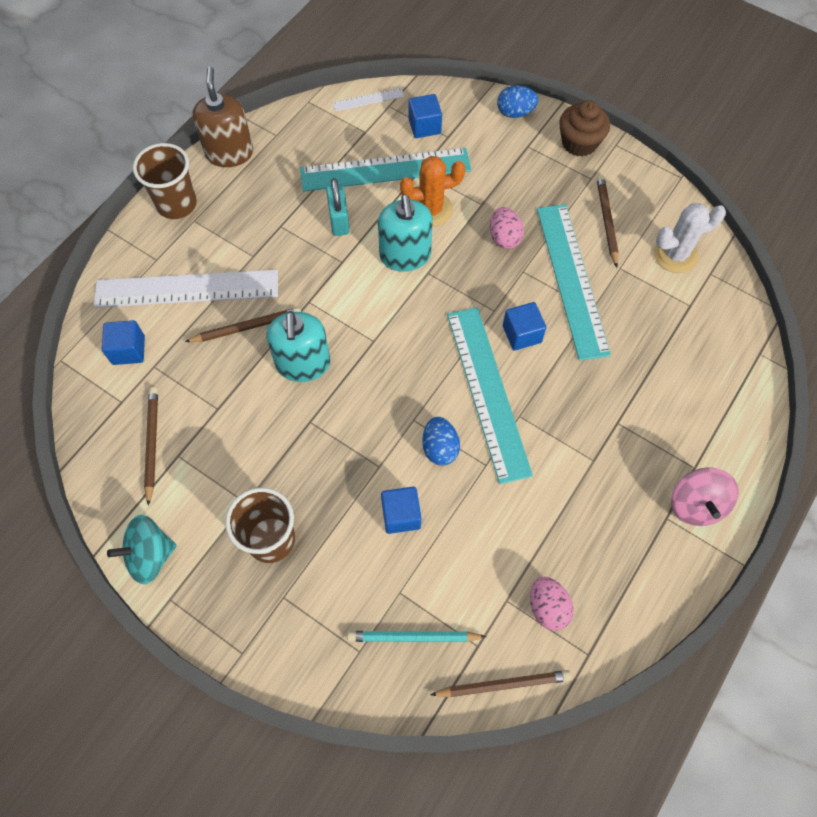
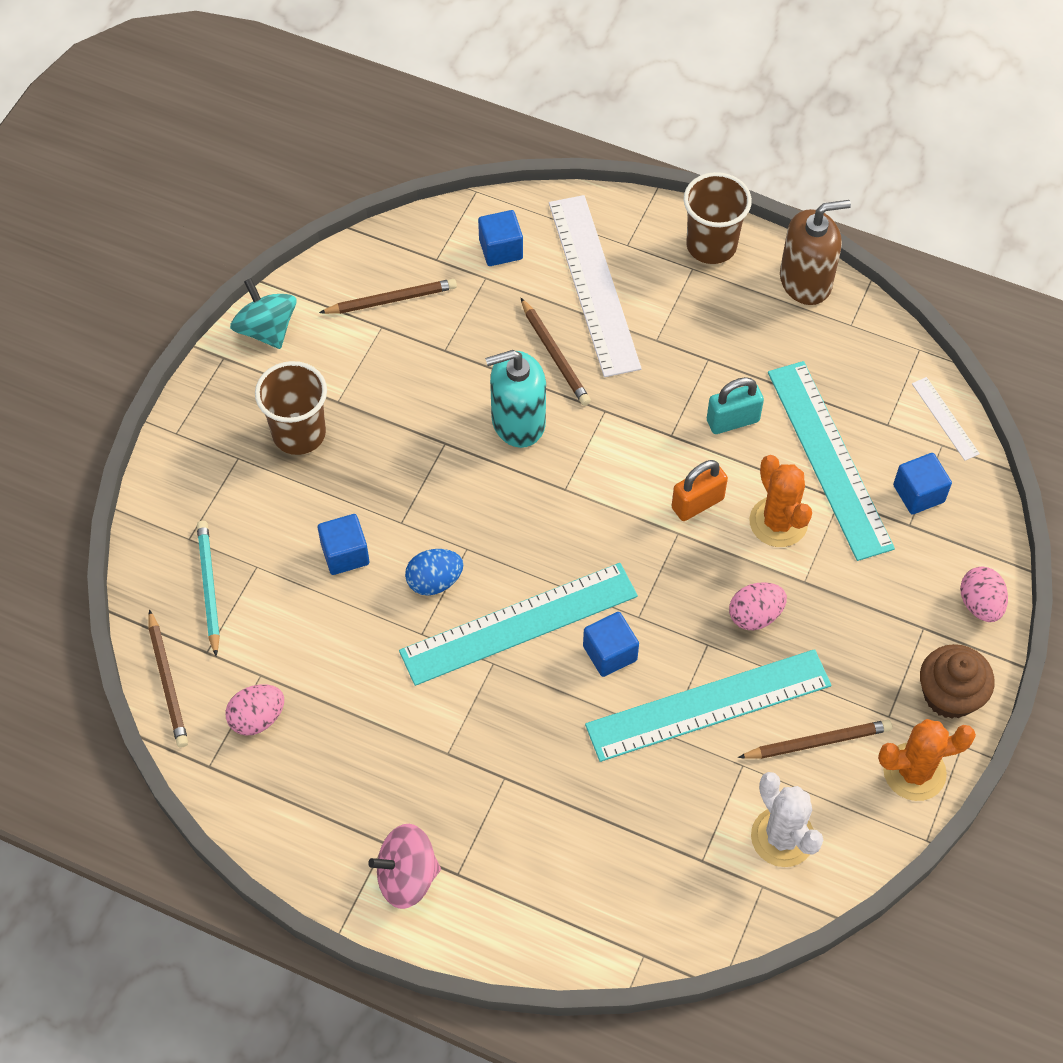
camera: 80 degrees right, 5 degrees down
turquoise soap dispenser [378,194,433,272] -> orange padlock [672,460,728,521]
blue egg [497,85,538,118] -> pink egg [960,567,1008,622]
none -> orange cactus [878,719,976,801]

